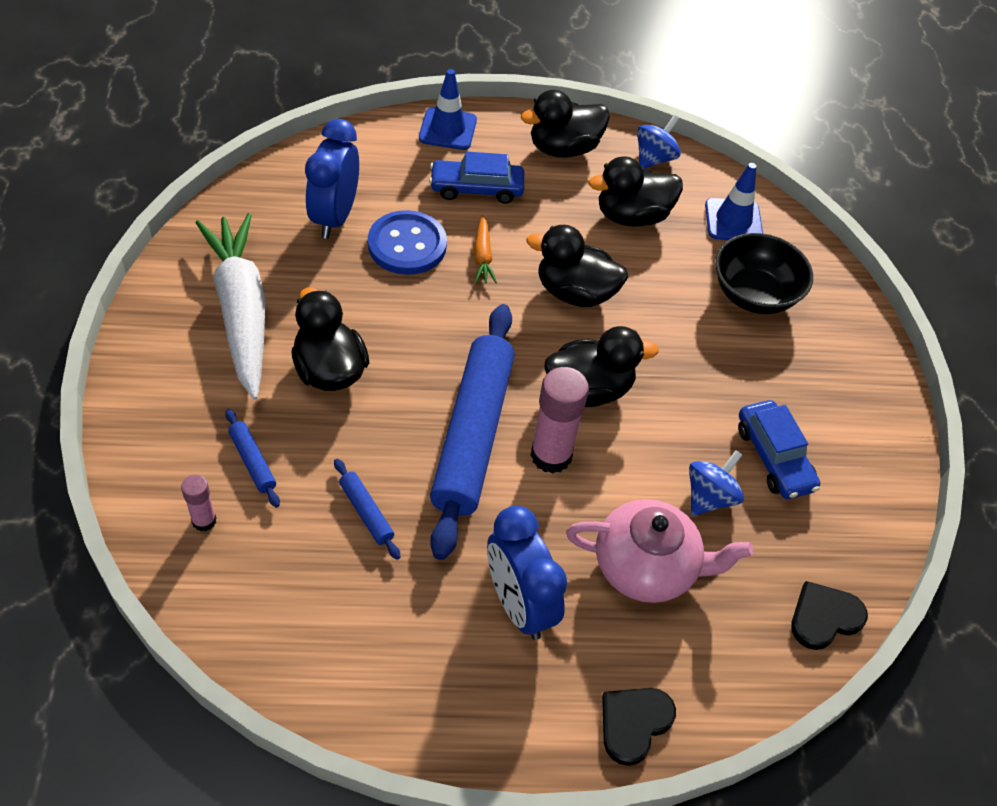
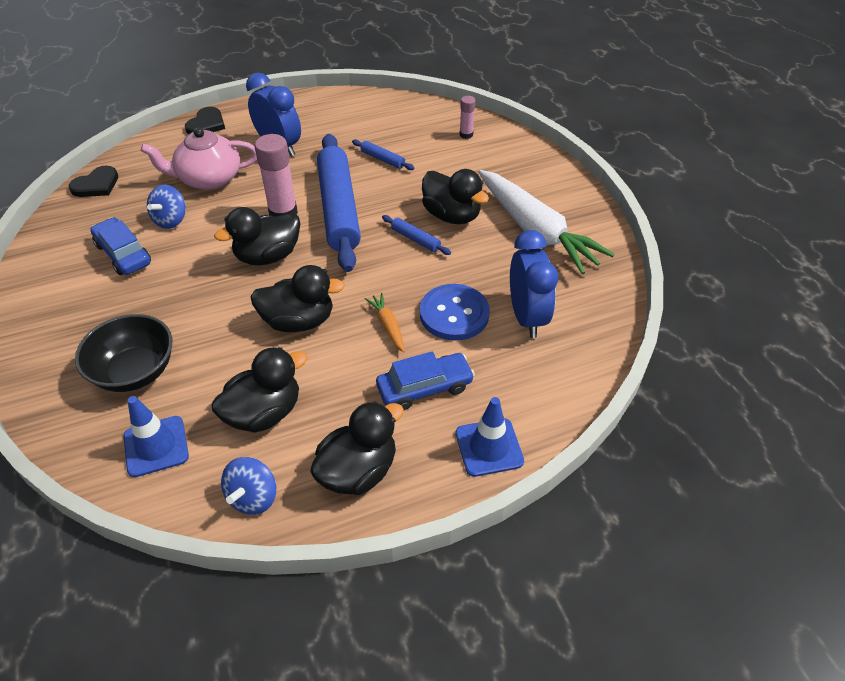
camera: 165 degrees right, 5 degrees down
blue rolling pin [225,409,280,507] -> blue rolling pin moved to [382,215,451,255]

